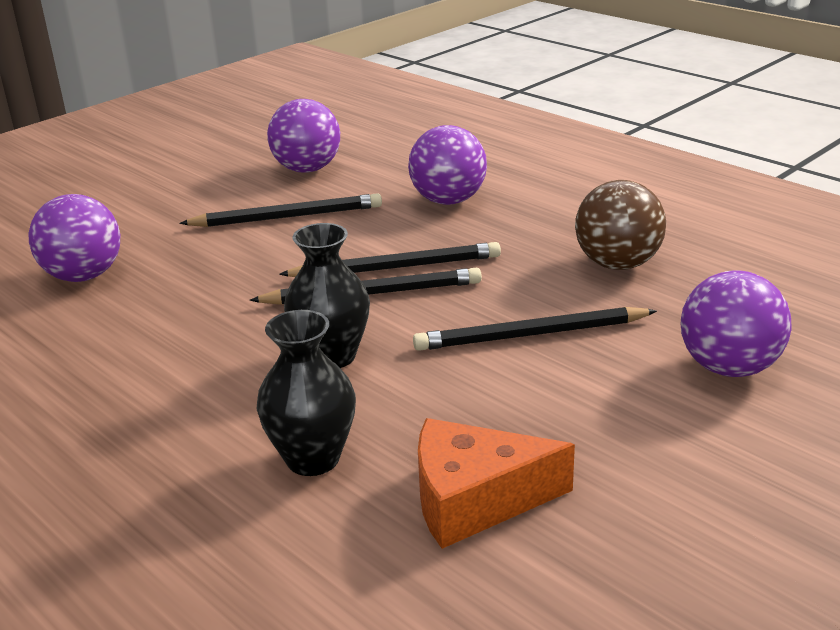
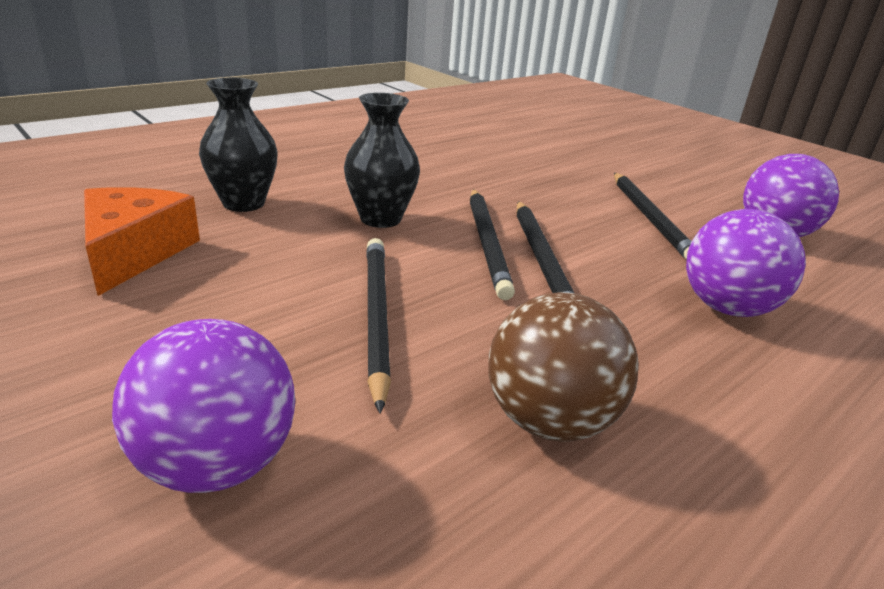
camera: 90 degrees right, 0 degrees up
purple ball [29,194,120,282] -> none

